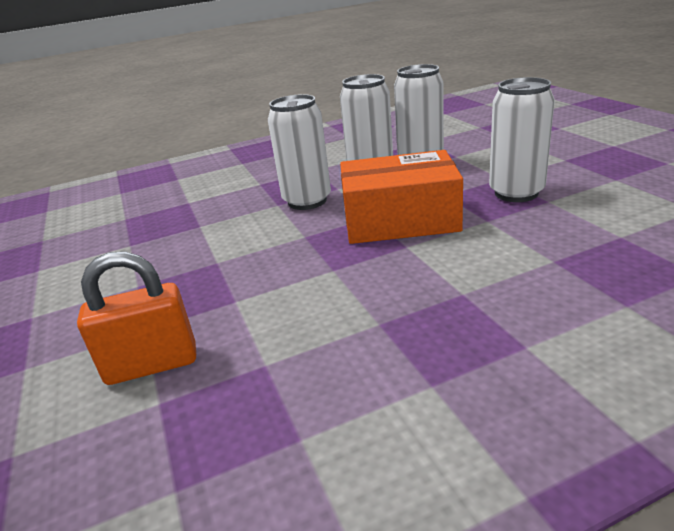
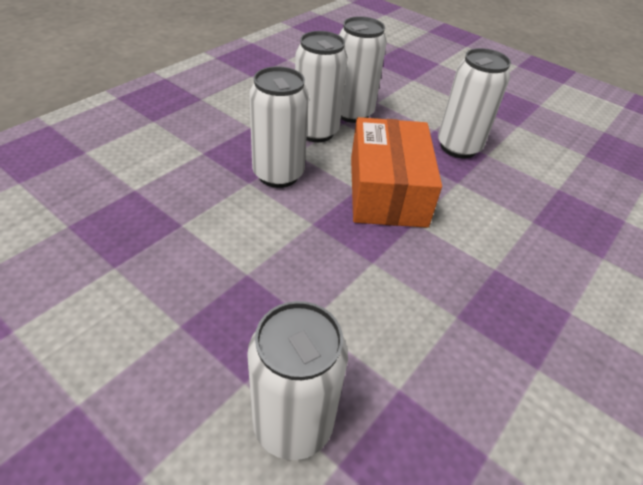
camera: 35 degrees left, 15 degrees up
orange padlock [77,251,196,385] -> white can [247,301,348,460]
orange box [340,150,463,244] -> orange box turned 60 degrees counterclockwise [351,117,442,228]

